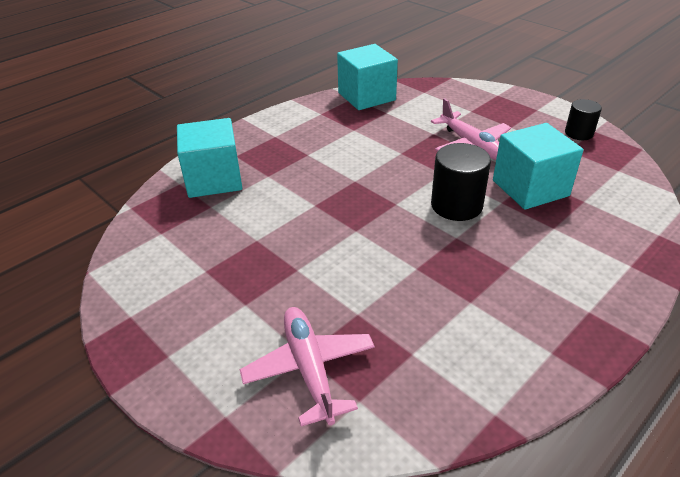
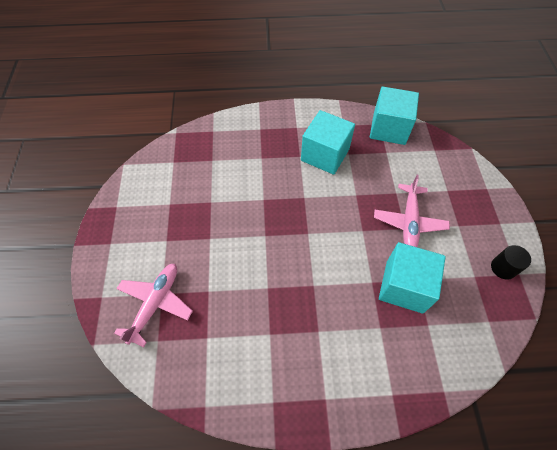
camera: 40 degrees right, 20 degrees up
turquoise cube [177,118,242,198] -> turquoise cube moved to [301,110,355,175]
black cylinder [431,143,491,221] -> none

